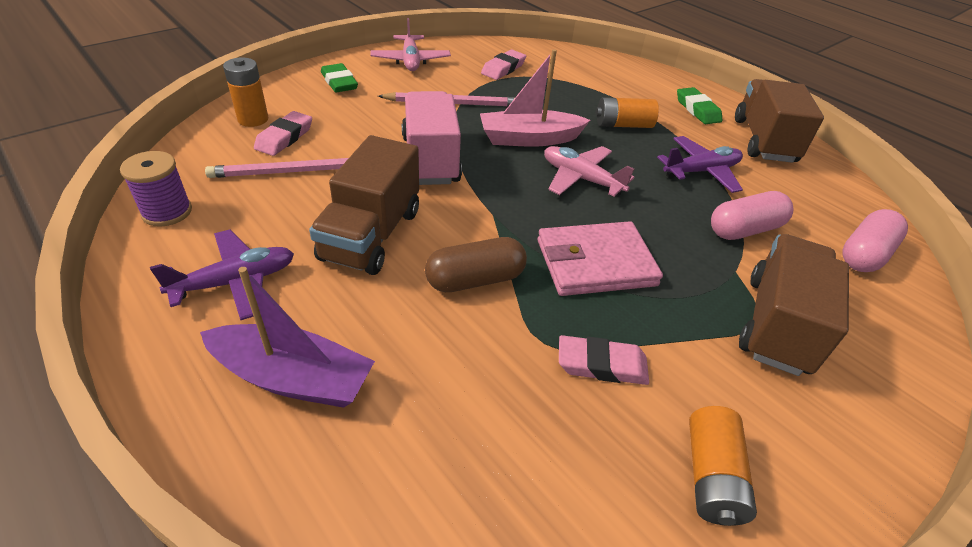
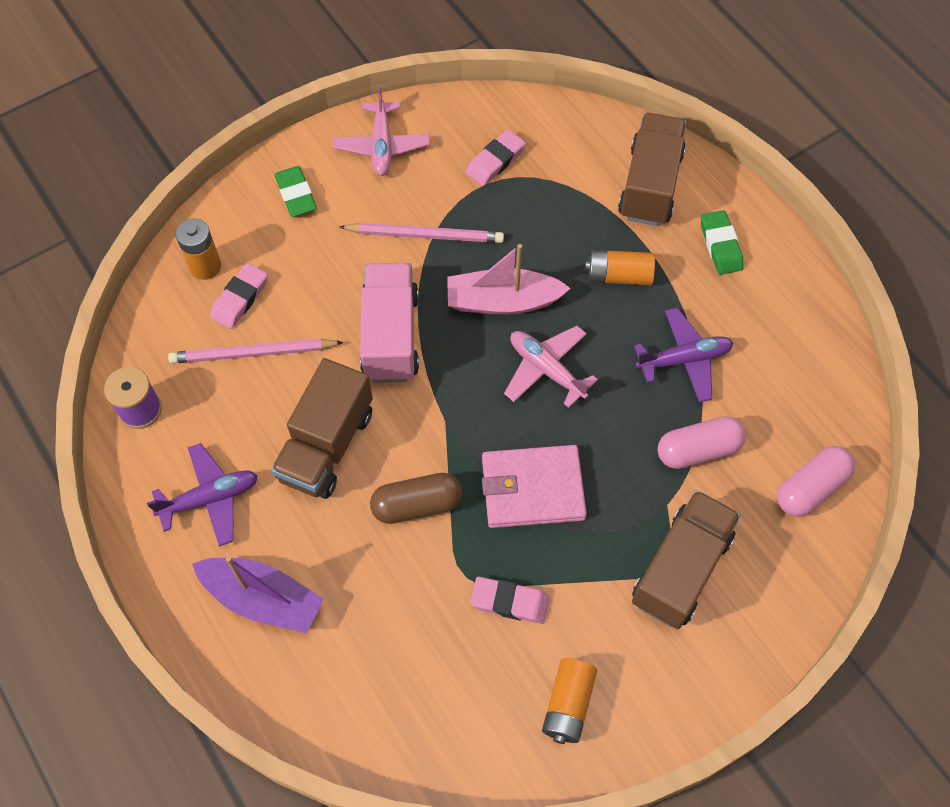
camera: 10 degrees right, 20 degrees up
brown truck [735,79,824,163] -> brown truck moved to [618,113,686,226]

